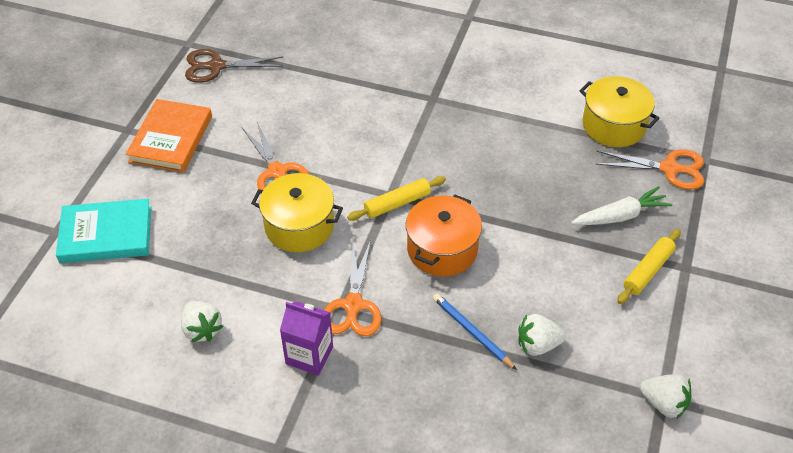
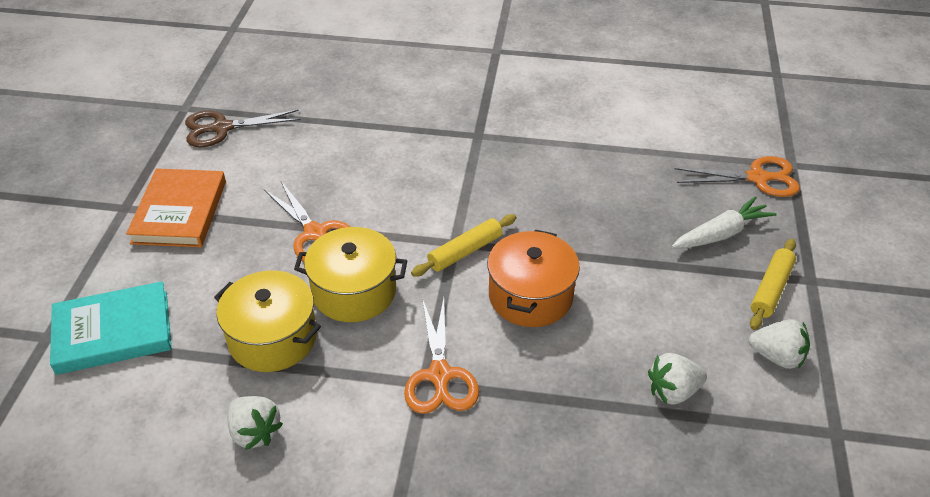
camera: 10 degrees left, 5 degrees down
purple carton [280,301,333,375] -> none
blue pencil [433,293,517,370] -> none
yellow pot [579,76,659,147] -> yellow pot moved to [214,271,321,372]
white strawberry [640,374,691,419] -> white strawberry moved to [748,319,810,369]

